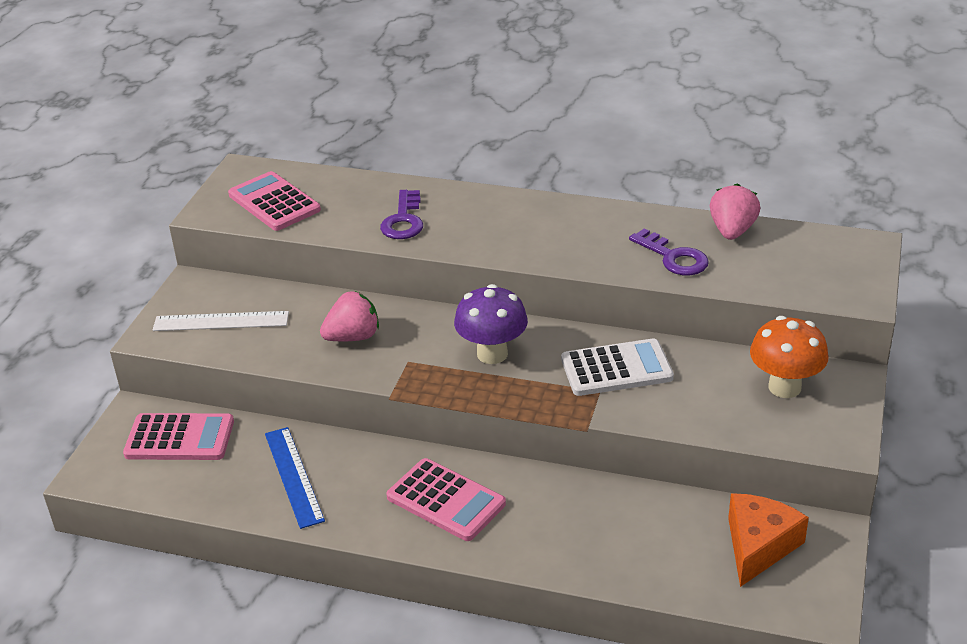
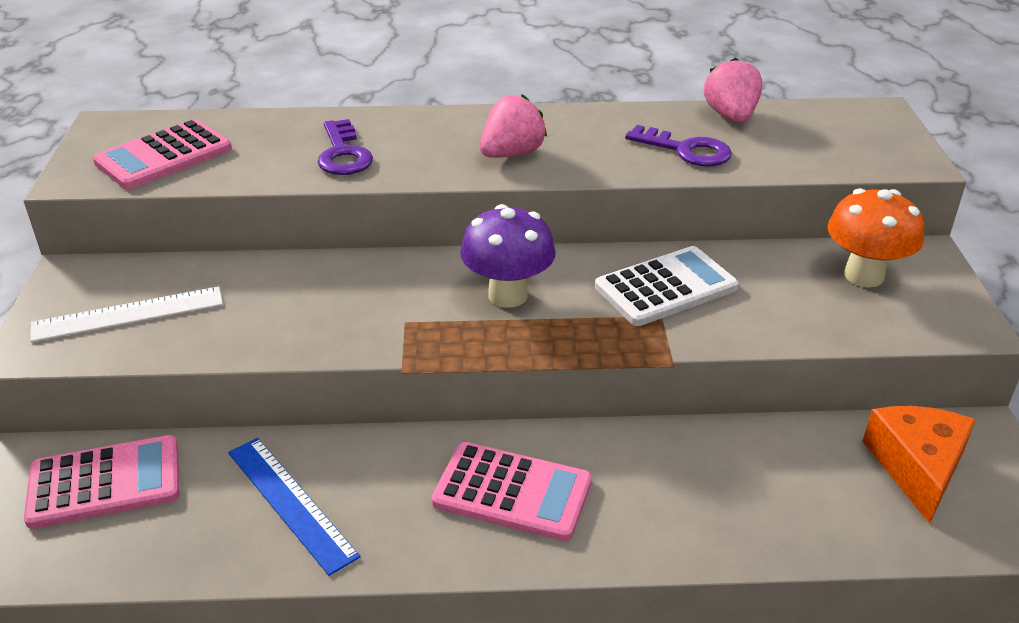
camera: 20 degrees left, 0 degrees up
pink calculator [228,171,321,231] -> pink calculator turned 75 degrees counterclockwise [93,119,232,189]
pink strawberry [320,291,379,341] -> pink strawberry moved to [480,94,547,158]

